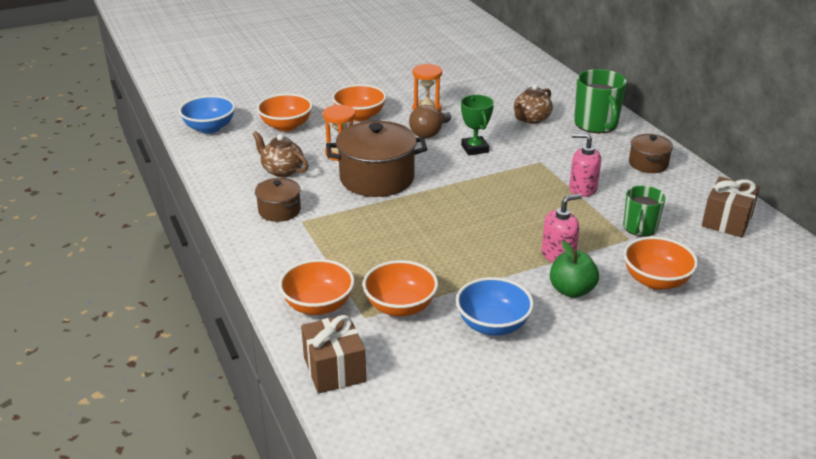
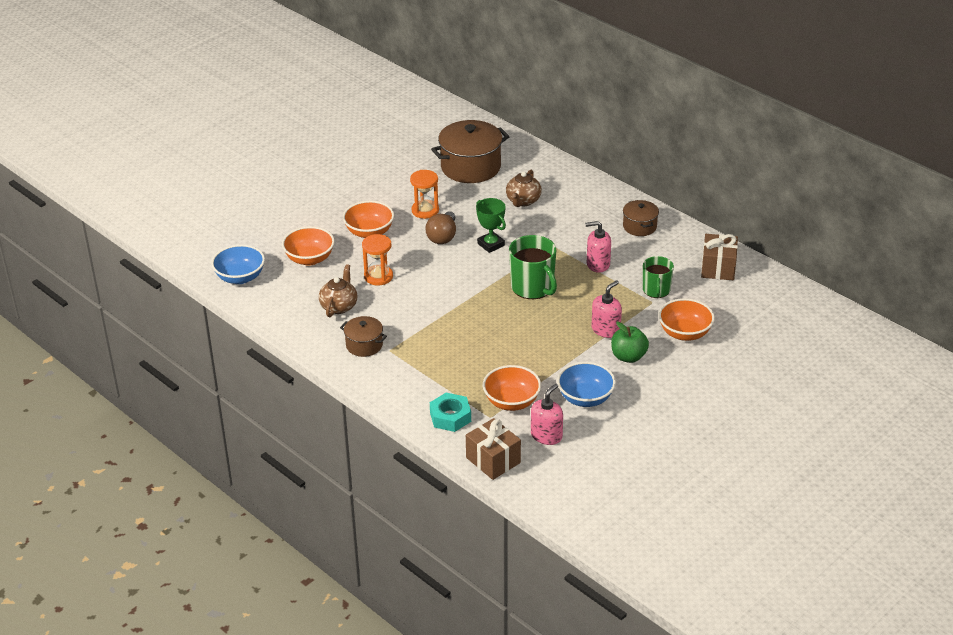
camera: 20 degrees left, 5 degrees up
brown teapot [252,131,309,177] -> brown teapot turned 90 degrees clockwise [319,264,357,317]
orange bowl [279,259,355,315] -> turquoise nut [430,393,471,432]
brown pot [326,121,427,197] -> brown pot moved to [431,120,509,183]
green mug [574,69,627,133] -> green mug moved to [509,235,557,299]
none -> pink soap dispenser [531,383,563,445]

